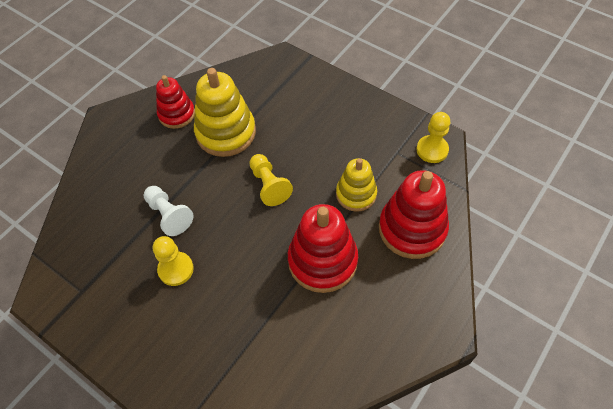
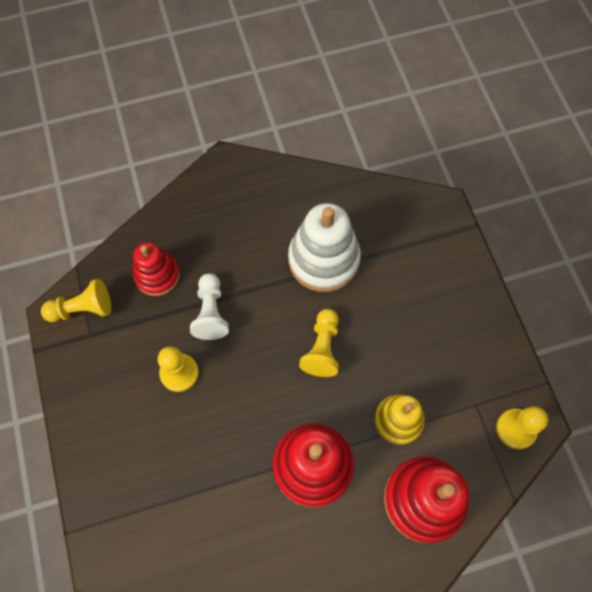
camera: 35 degrees right, 10 degrees up
red stacking toy [156,75,195,129] -> red stacking toy moved to [133,242,180,296]
yellow stacking toy [194,68,256,157] -> white stacking toy [288,203,361,292]
none -> yellow pawn [41,279,111,322]

